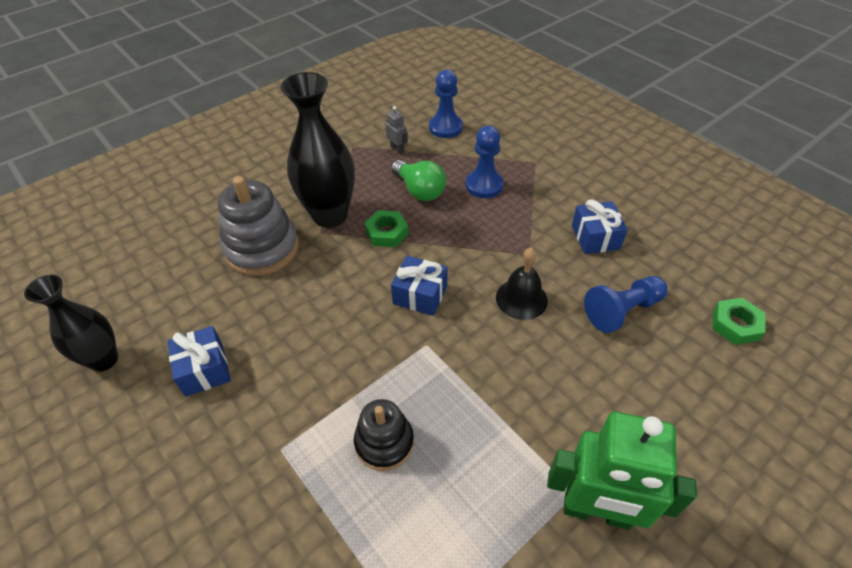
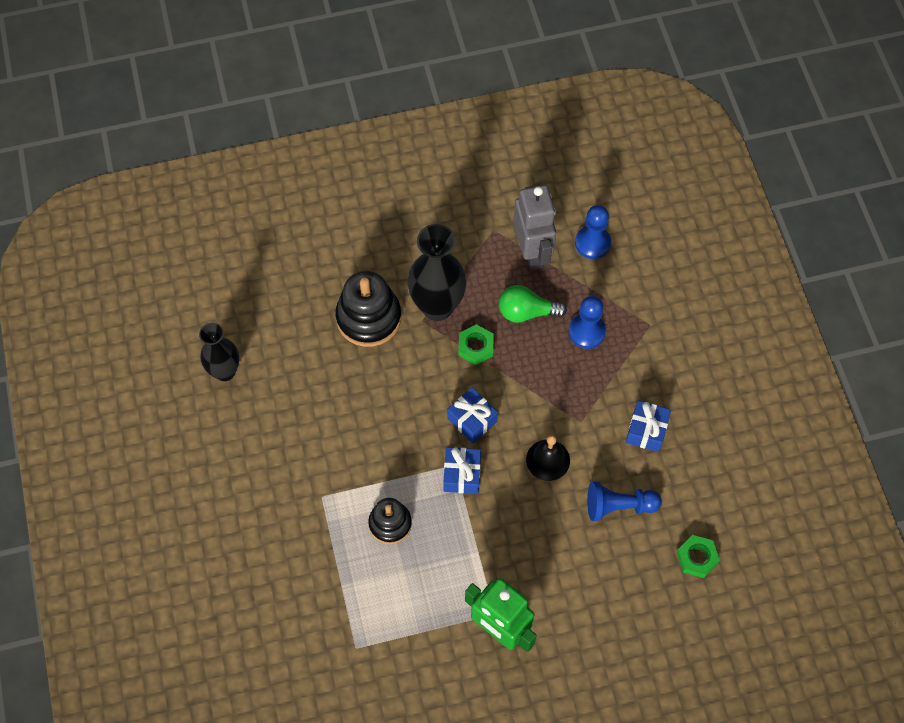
camera: 25 degrees right, 15 degrees up
blue gift [167,326,231,397] -> blue gift moved to [443,447,481,494]
grey stacking toy [218,176,299,276] -> black stacking toy [335,271,401,347]
grey robot [385,106,408,154] -> grey robot [514,185,556,271], size x2.42
green light bulb [391,160,446,201] -> green light bulb turned 105 degrees clockwise [499,285,567,323]

